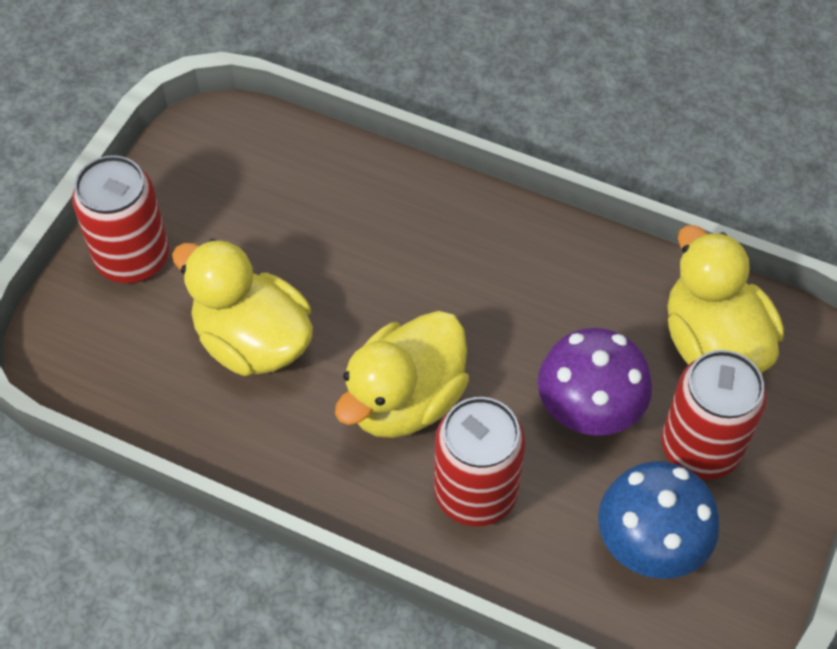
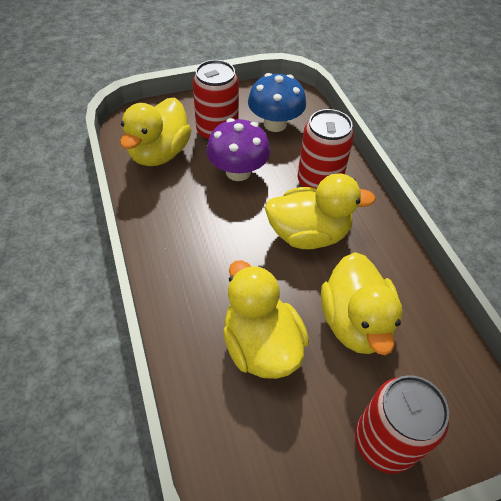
camera: 135 degrees left, 5 degrees down
none -> yellow duck [223,260,309,379]

